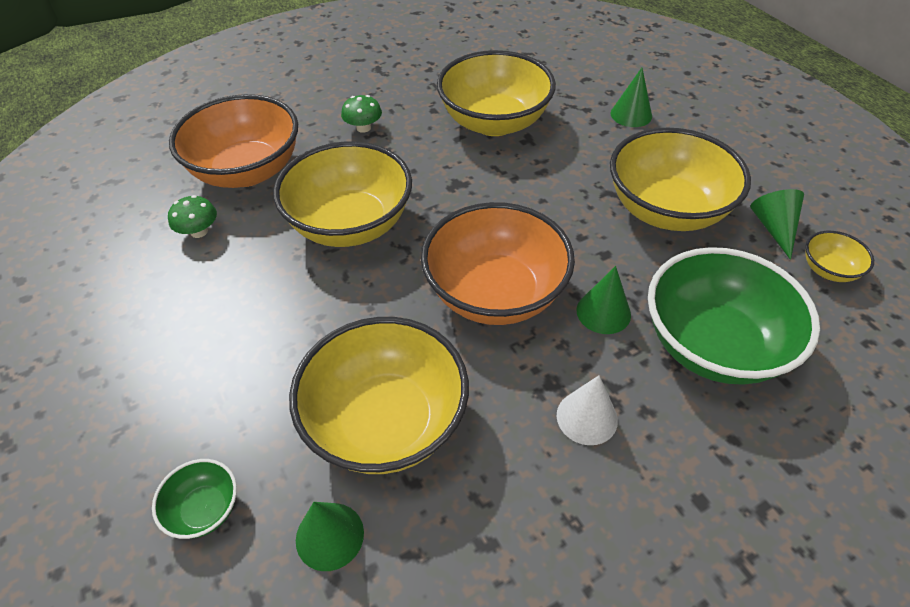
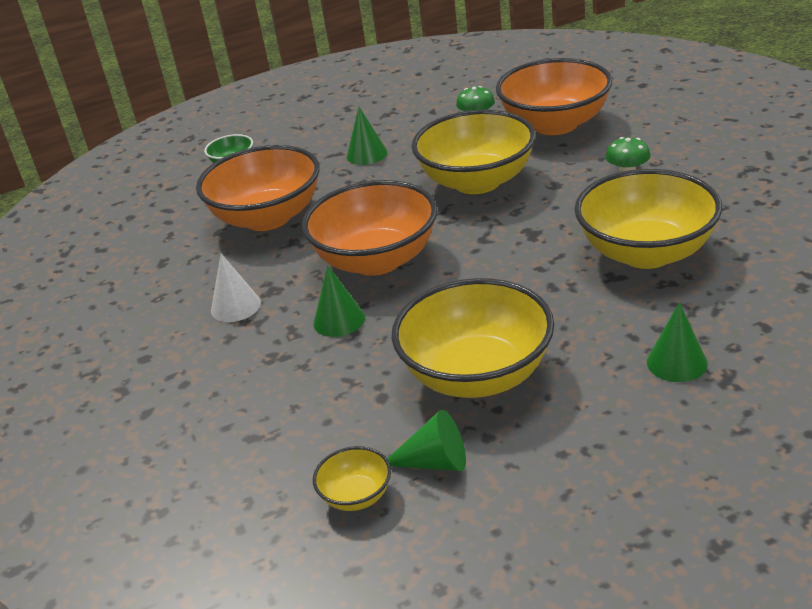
camera: 100 degrees right, 15 degrees down
yellow bowl [289,317,469,474] -> orange bowl [196,145,320,231]
green cone [296,502,364,571] -> green cone moved to [347,107,387,165]
green bowl [648,247,820,384] -> none

